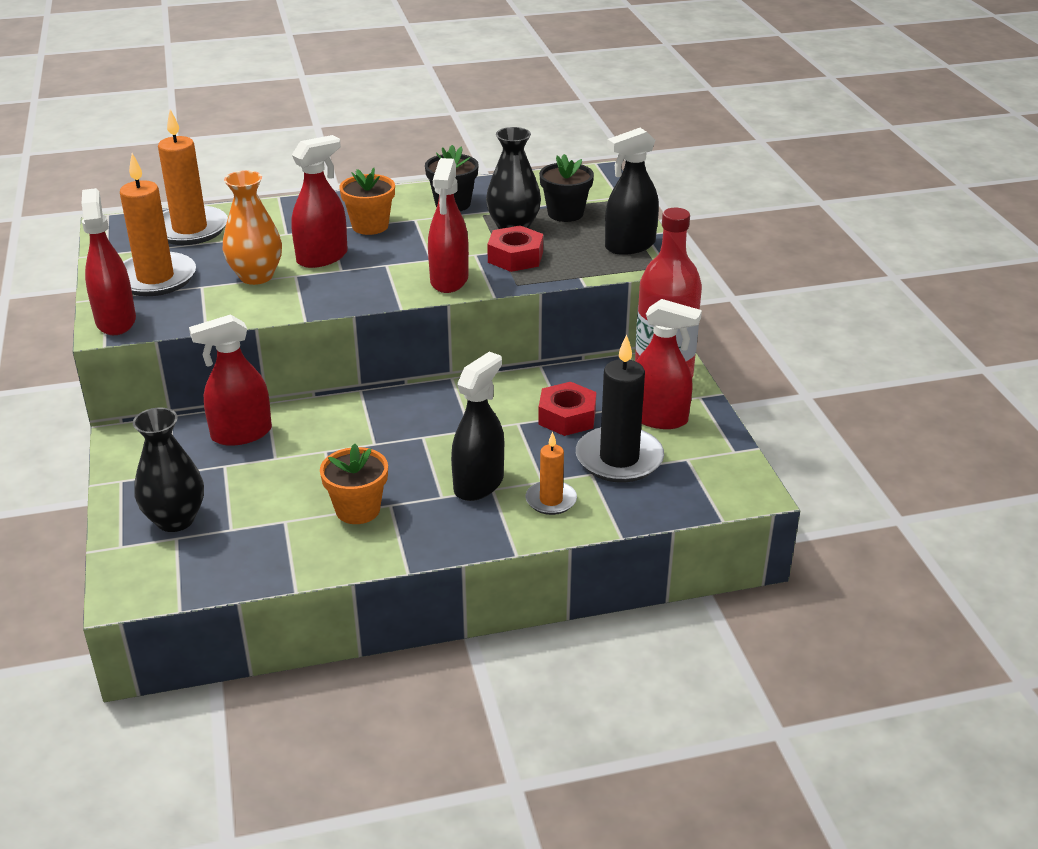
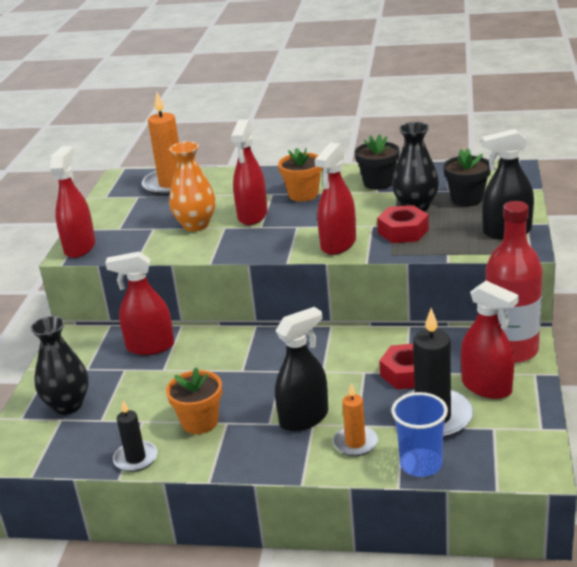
camera: 25 degrees right, 5 degrees down
orange candle [120,153,196,296] -> none
red spray bottle [291,135,348,268] -> red spray bottle turned 120 degrees clockwise [231,120,268,225]
none -> black candle [113,400,158,472]
none -> blue cup [391,392,448,477]

